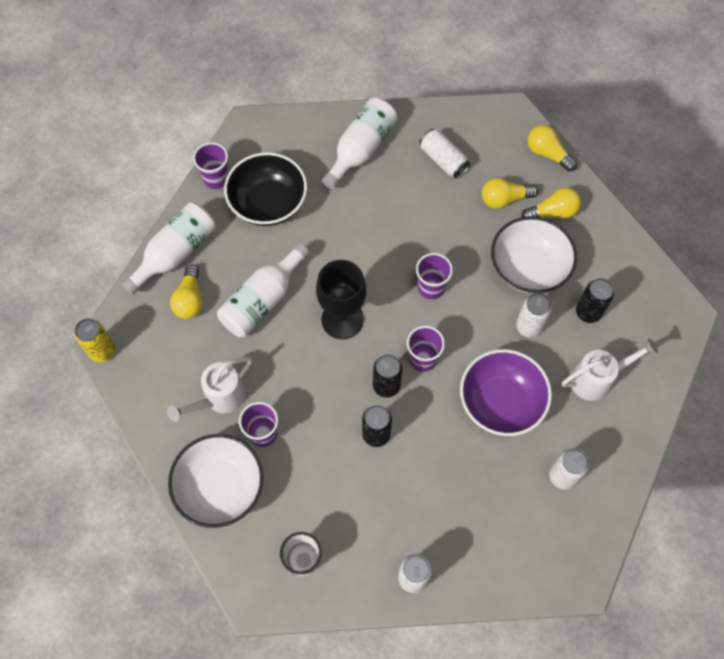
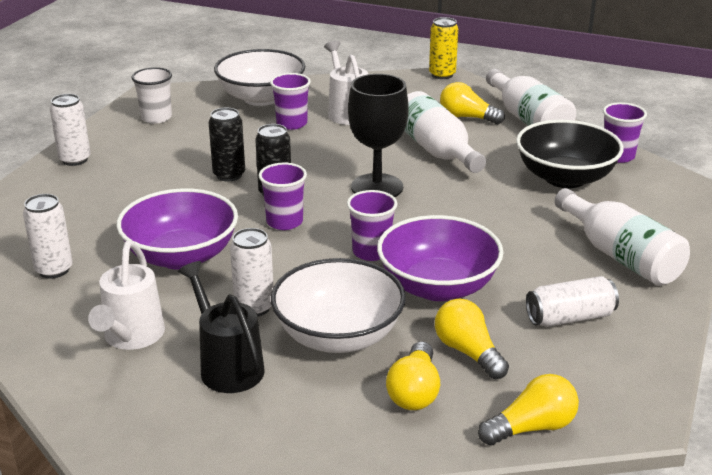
camera: 115 degrees right, 35 degrees down
yellow light bulb [482,178,538,209] -> yellow light bulb turned 45 degrees counterclockwise [435,299,509,379]
black can [576,278,614,323] -> black watering can [178,261,265,393]
none -> purple bowl [377,215,504,301]

